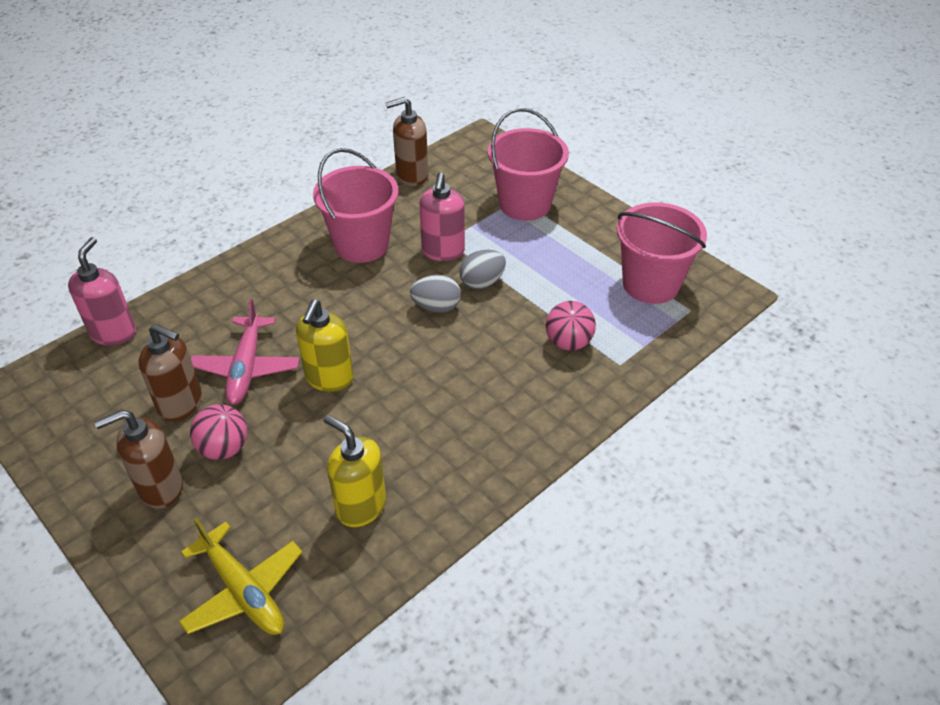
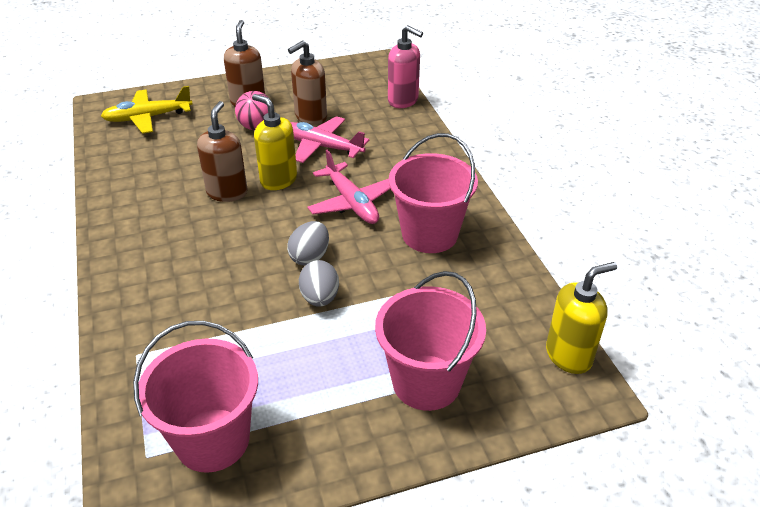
camera: 115 degrees right, 5 degrees down
yellow soap dispenser [324,415,386,527] -> yellow soap dispenser moved to [546,262,617,374]
brown soap dispenser [386,97,428,187] -> brown soap dispenser moved to [197,101,248,202]
pink soap dispenser [419,172,465,261] -> none
pink ball [546,301,596,350] -> none
none -> pink plane [307,149,391,224]

